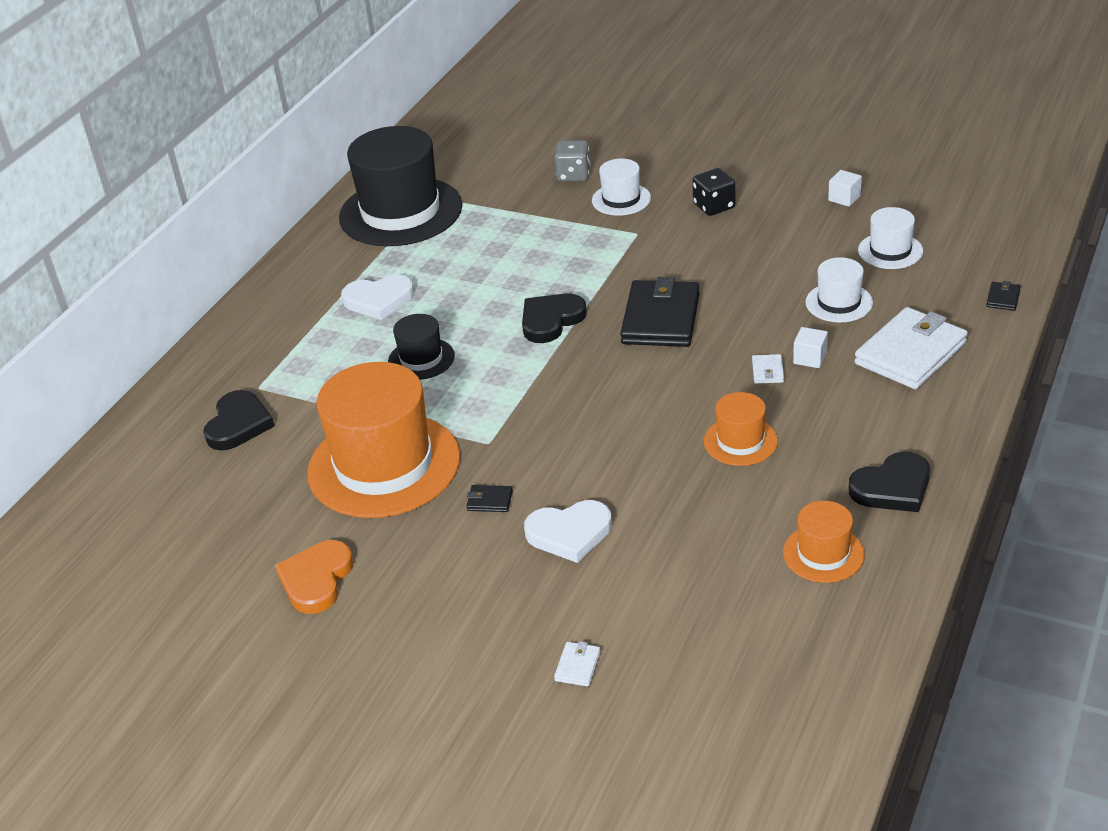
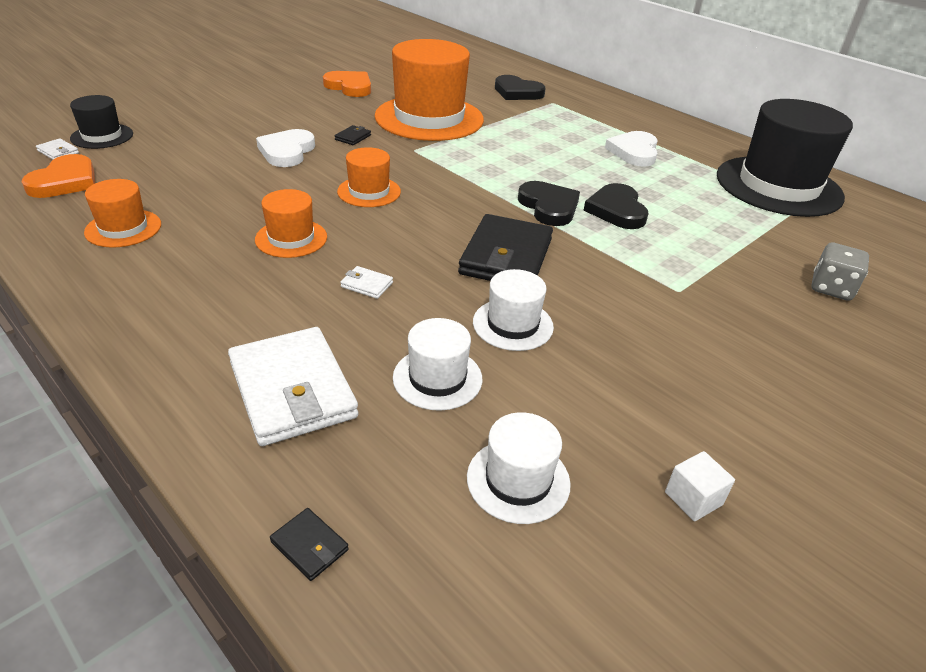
camera: 105 degrees right, 0 degrees up
black hat [388,314,455,380] -> black hat moved to [70,95,133,149]
white wallet [554,641,601,687] -> white wallet moved to [36,138,79,160]
white hat [592,158,651,216] -> white hat moved to [473,269,554,351]
black wallet [620,277,700,347] -> black wallet turned 75 degrees clockwise [458,214,553,281]
black dice [692,168,736,216] -> none
white cube [793,327,828,368] -> none
black heart [849,452,930,512] -> black heart moved to [583,183,649,229]
none -> orange heart [21,154,95,198]
none -> orange hat [337,147,401,207]

